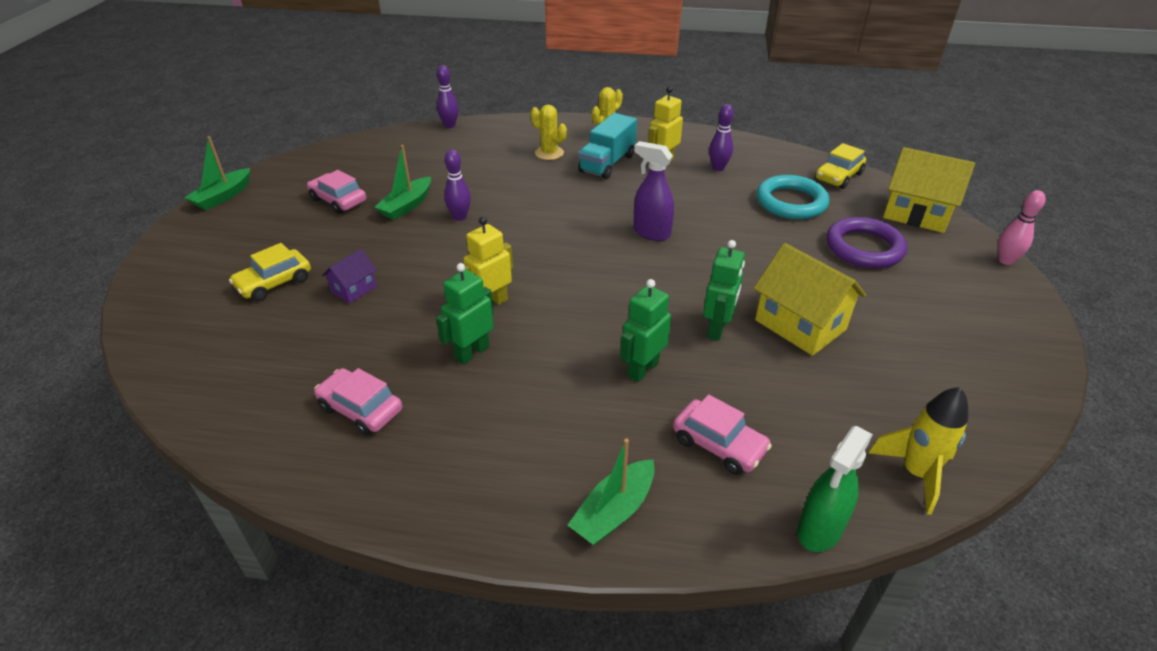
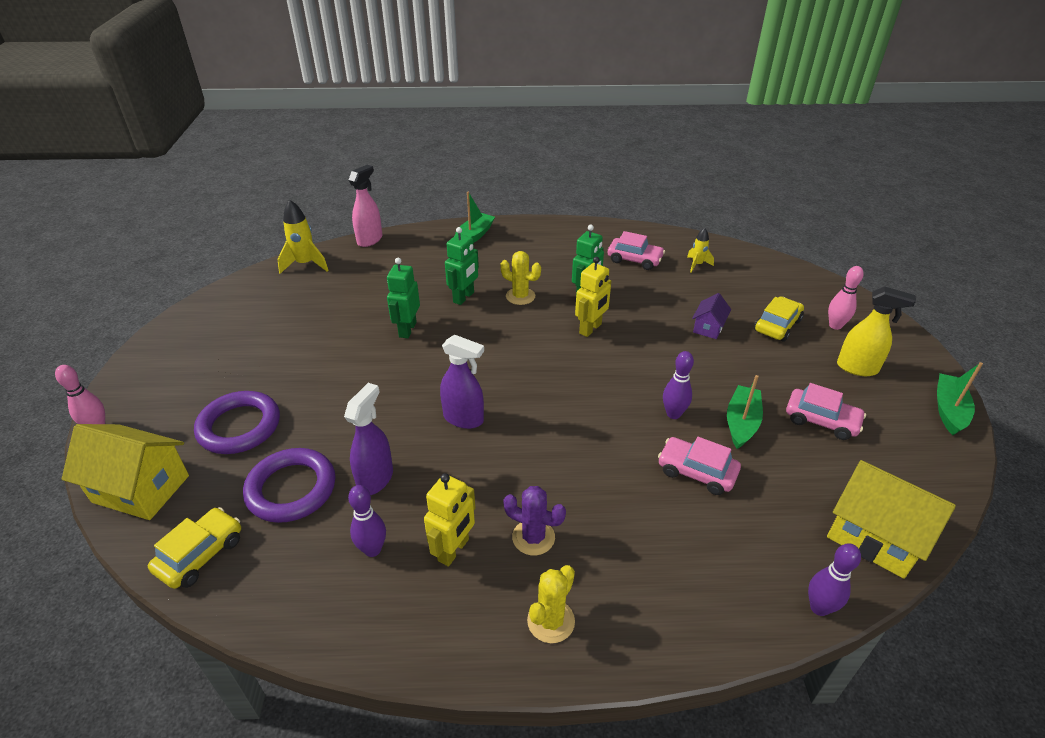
camera: 170 degrees right, 0 degrees up
yellow cactus [531,105,567,160] -> yellow cactus moved to [500,251,541,305]
turquoise truck [578,113,637,179] -> purple cactus [503,486,566,556]
pink car [673,394,772,475] -> pink car moved to [658,437,741,495]
yellow house [754,243,866,356] -> yellow house moved to [827,460,956,579]
turquoise ring [756,175,829,219] -> purple ring [243,448,336,523]
green spray bottle [797,426,873,552] -> pink spray bottle [349,165,383,247]
none -> purple spray bottle [344,383,393,495]
none -> yellow rocket [687,228,714,273]
none -> pink bowling pin [828,266,864,330]
none -> yellow spray bottle [837,286,916,376]

